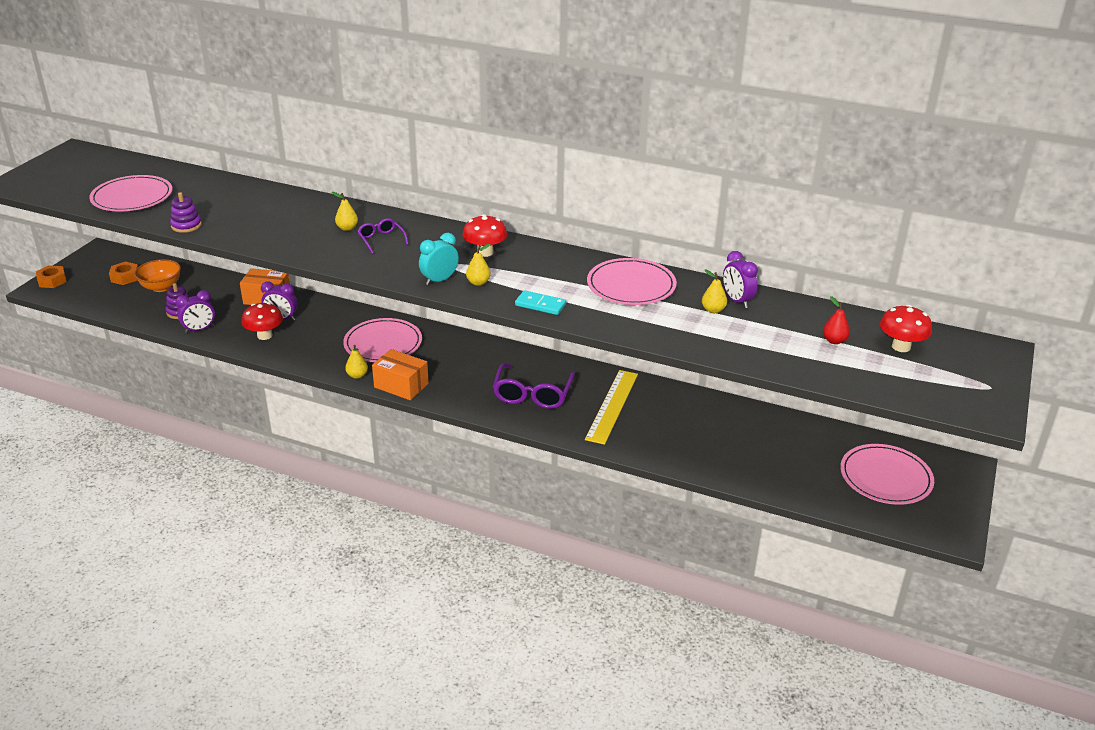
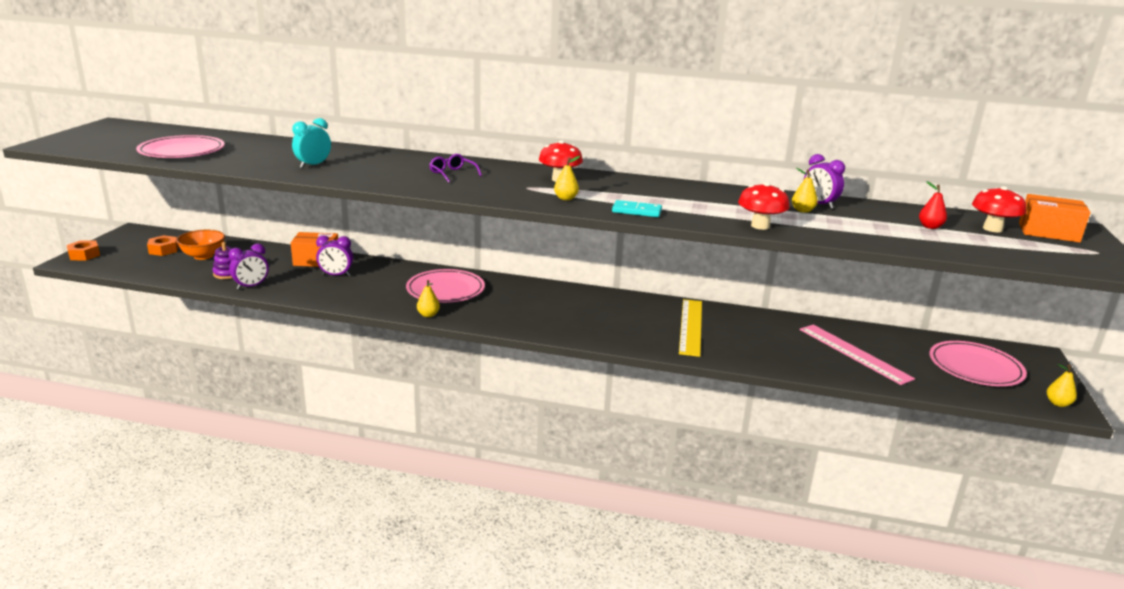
camera: 10 degrees left, 10 degrees down
purple stacking toy [170,192,202,233] -> none
red mushroom [241,302,283,340] -> red mushroom moved to [738,182,790,230]
yellow pear [332,192,358,231] -> yellow pear moved to [1047,364,1077,407]
orange box [372,349,429,400] -> orange box moved to [1019,194,1091,243]
turquoise clock [419,233,459,286] -> turquoise clock moved to [292,118,331,168]
purple glasses [493,363,575,409] -> none
pink plate [587,258,677,305] -> none
none -> pink ruler [800,324,915,385]

